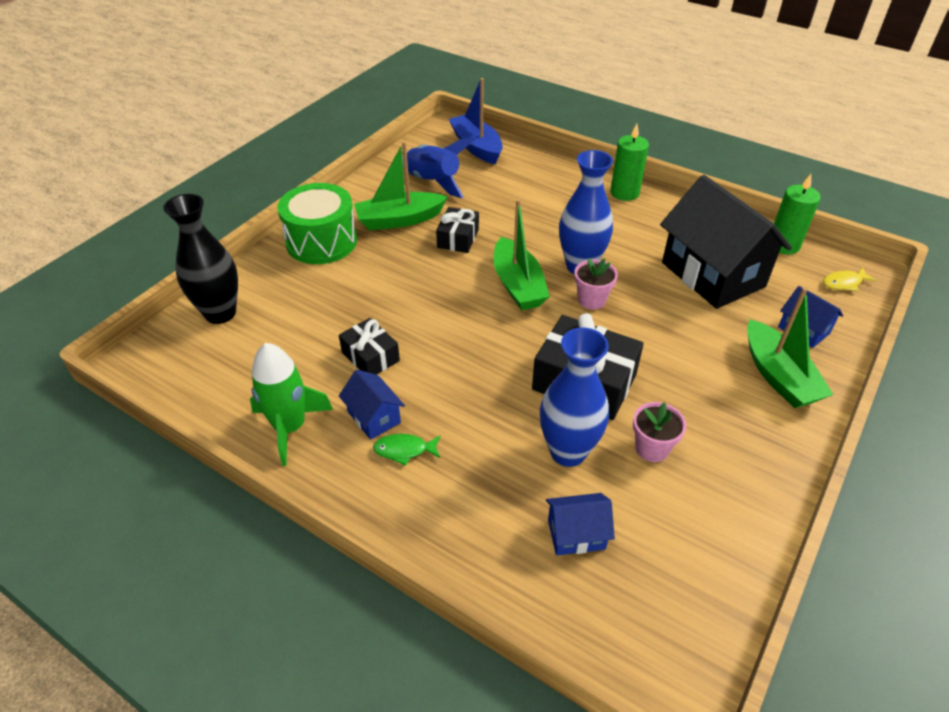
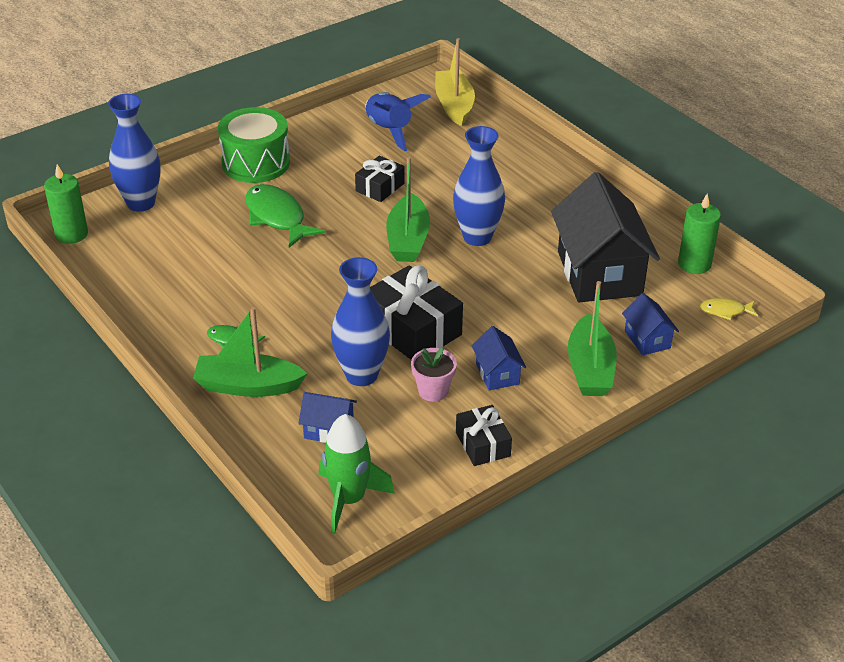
camera: 20 degrees right, 5 degrees down
black vase [164,194,238,324] -> blue vase [108,94,161,212]
green rocket [250,343,333,466] -> green rocket moved to [319,414,395,534]
black gift [339,318,400,375] -> black gift moved to [456,405,512,466]
blue house [339,370,405,440] -> blue house moved to [472,326,526,390]
green boat [354,141,447,230] -> green boat moved to [193,307,308,397]
blue boat [449,78,503,164] -> yellow boat [435,38,475,126]
pink flower pot [574,258,618,310] -> none
green candle [610,124,649,201] -> green candle moved to [44,164,88,244]
none -> green fish [246,184,325,248]

